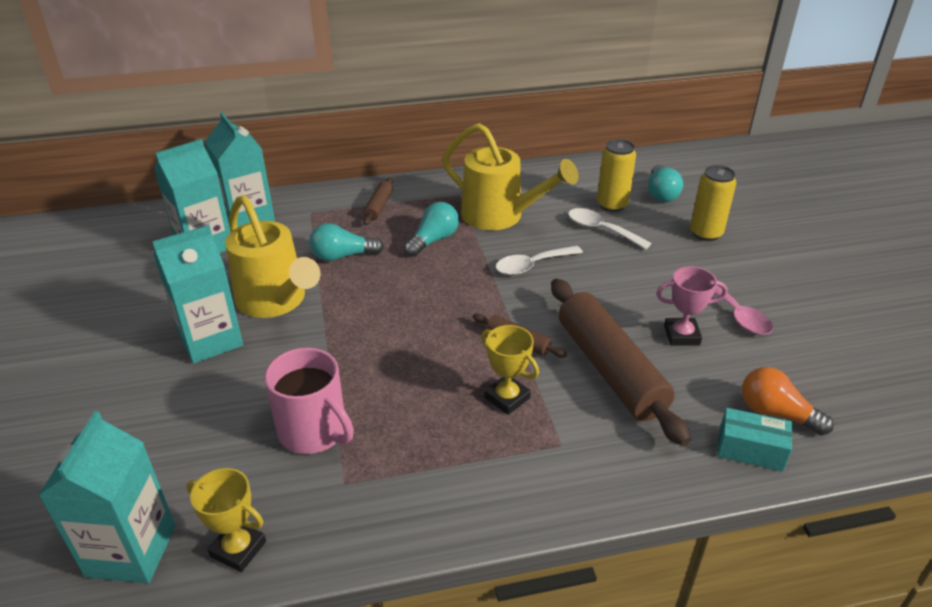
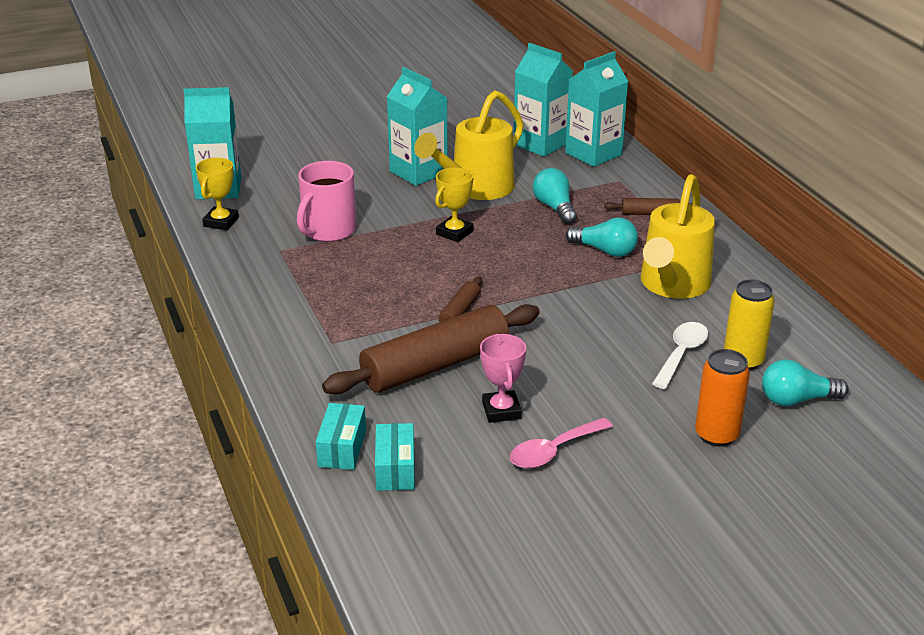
camera: 80 degrees right, 5 degrees down
yellow trophy [481,325,539,415] -> yellow trophy moved to [435,168,473,242]
white spoon [495,245,583,275] -> none
yellow can [690,165,736,241] -> orange can [695,349,750,447]
orange light bulb [742,367,834,435] -> turquoise box [375,423,415,491]

